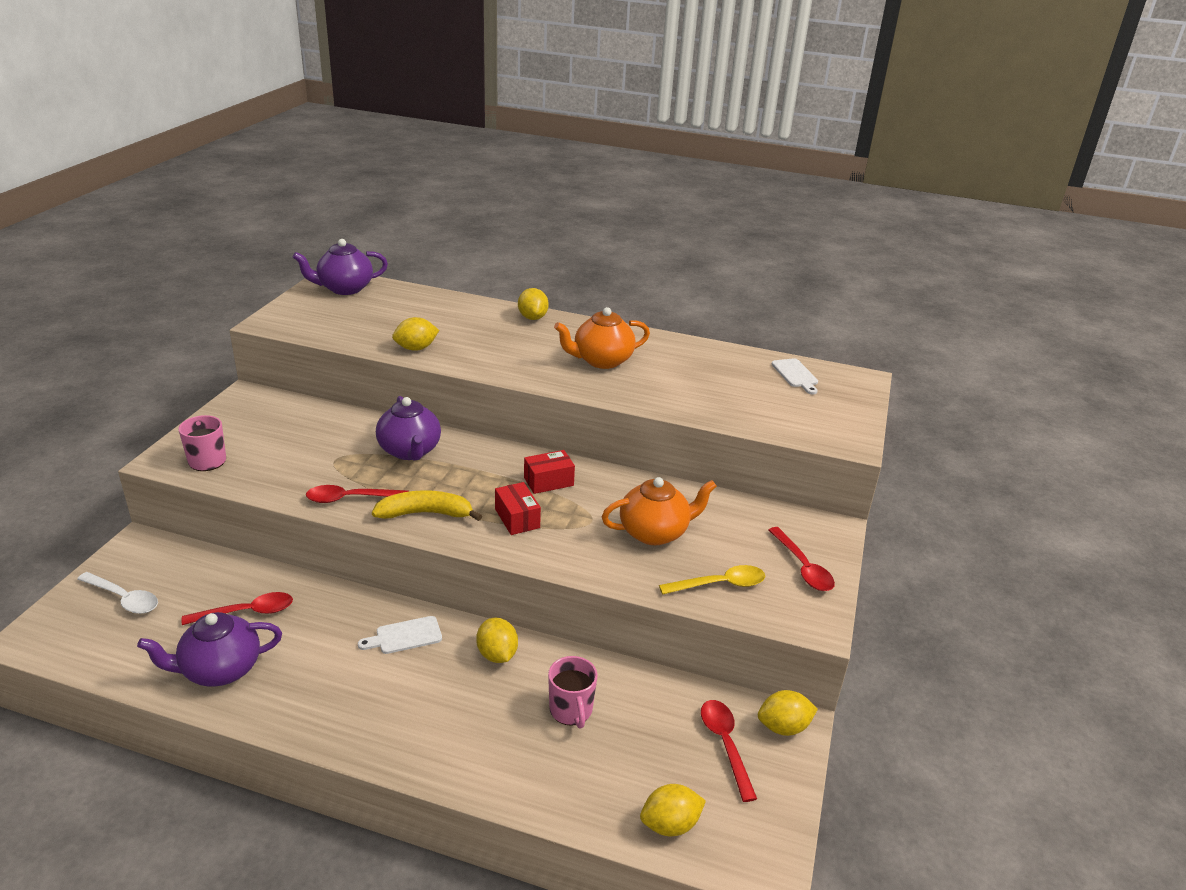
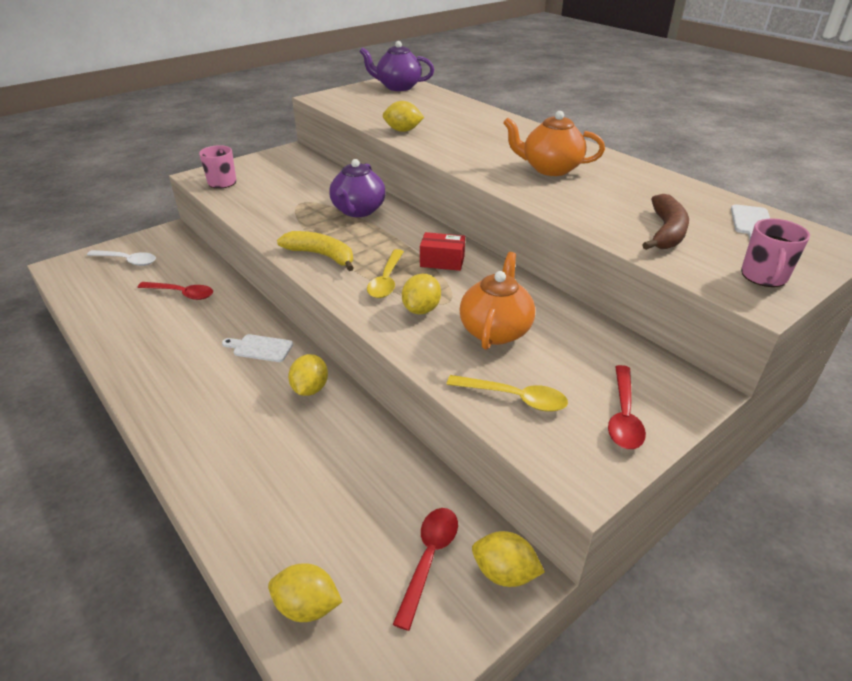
camera: 35 degrees right, 5 degrees up
white spoon [77,572,158,614] -> white spoon turned 45 degrees counterclockwise [87,250,156,266]
purple teapot [137,612,282,686] -> none
red spoon [306,485,409,503] -> none
red box [495,482,541,535] -> yellow spoon [367,249,404,298]
yellow lemon [518,288,549,320] -> yellow lemon moved to [402,273,441,315]
pink mug [548,656,598,729] -> pink mug moved to [741,219,810,287]
orange teapot [602,477,717,545] -> orange teapot turned 90 degrees counterclockwise [459,252,535,350]
none -> brown banana [642,194,689,250]

